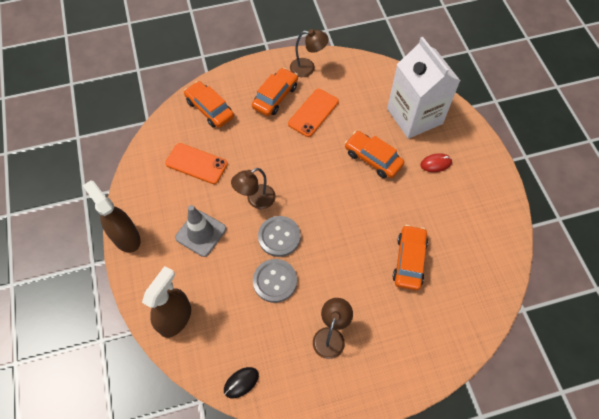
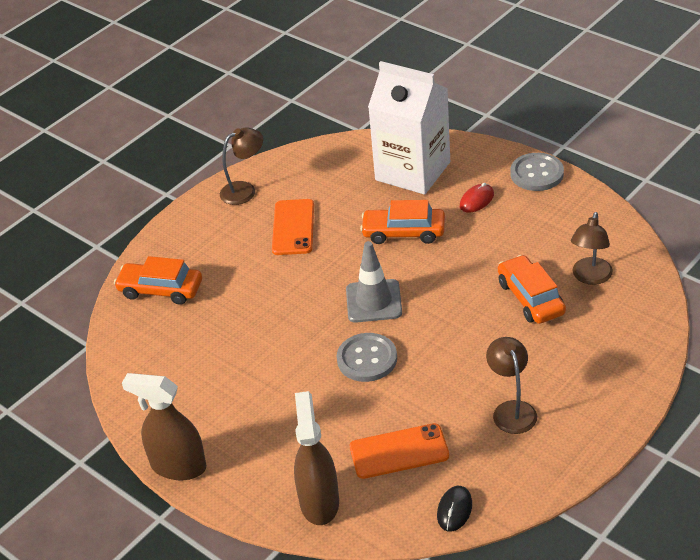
camera: 30 degrees left, 20 degrees down
orange phone [165,143,228,184] -> orange phone moved to [350,423,449,479]
grey traffic cone [175,205,226,257] -> grey traffic cone moved to [346,241,402,323]
brown lamp [231,168,276,209] -> brown lamp moved to [571,212,613,285]
orange car [252,68,298,116] -> none
grey button [253,259,297,303] -> grey button moved to [510,153,564,191]

